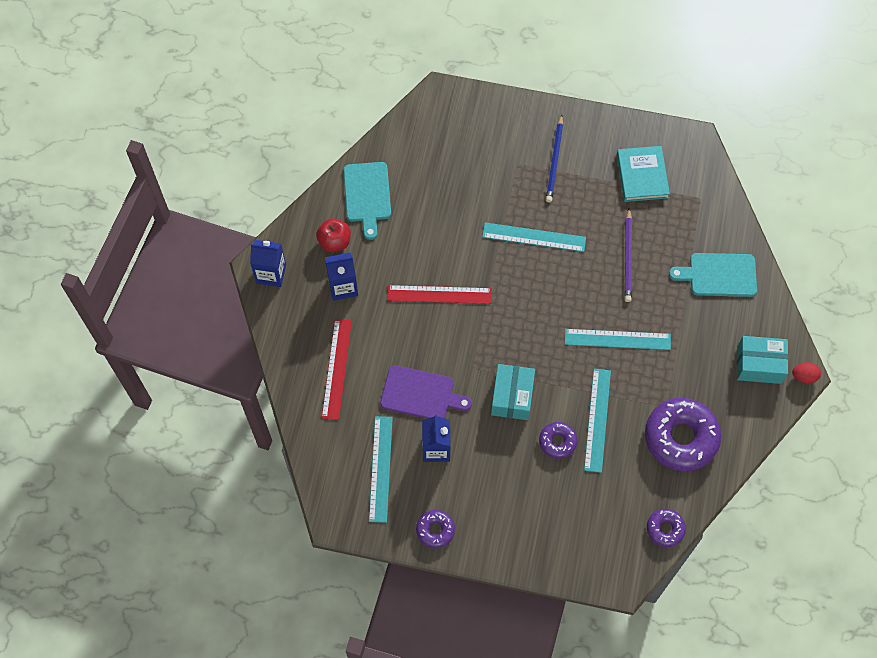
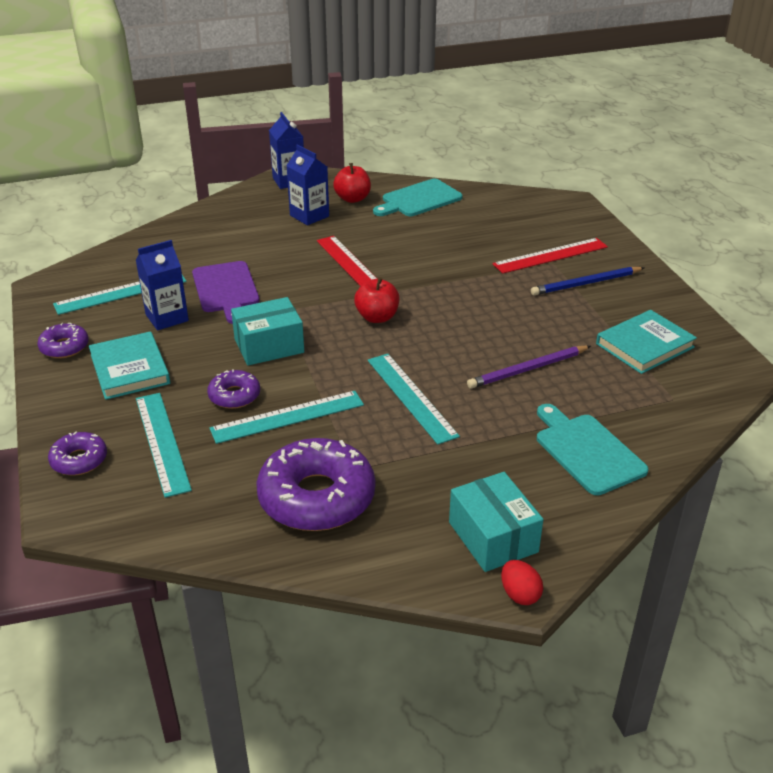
camera: 60 degrees right, 30 degrees down
red ruler [322,319,352,420] -> red ruler moved to [493,238,608,274]
turquoise ruler [482,223,586,252] -> turquoise ruler moved to [136,393,192,498]
purple donut [647,509,686,547] -> purple donut moved to [48,432,107,475]
none -> turquoise book [89,331,170,400]
none -> red apple [354,277,400,323]

